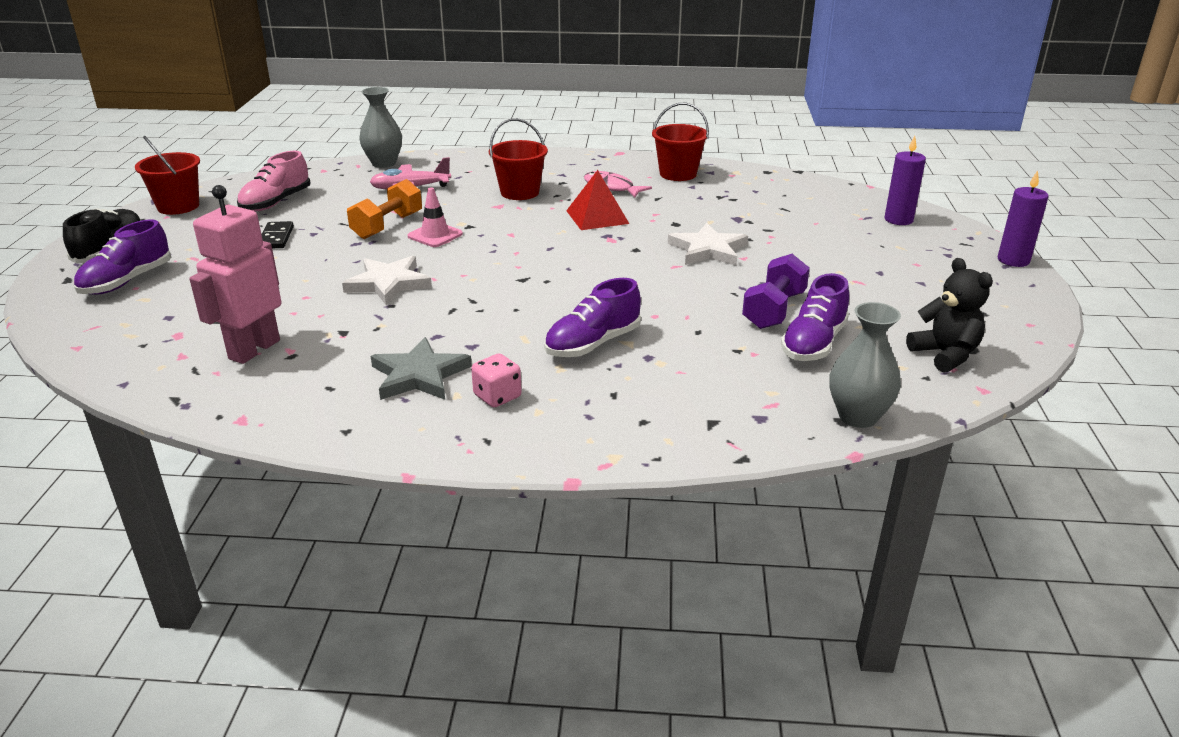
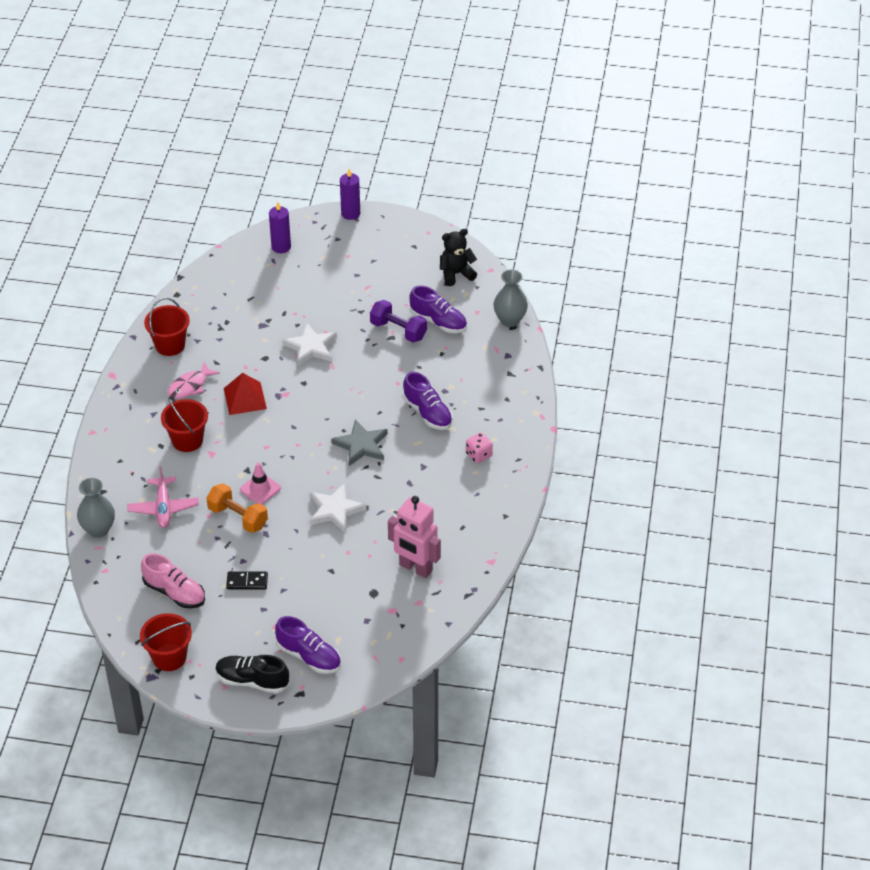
camera: 85 degrees left, 15 degrees up
grey star [371,337,472,400] -> grey star moved to [331,419,388,466]

